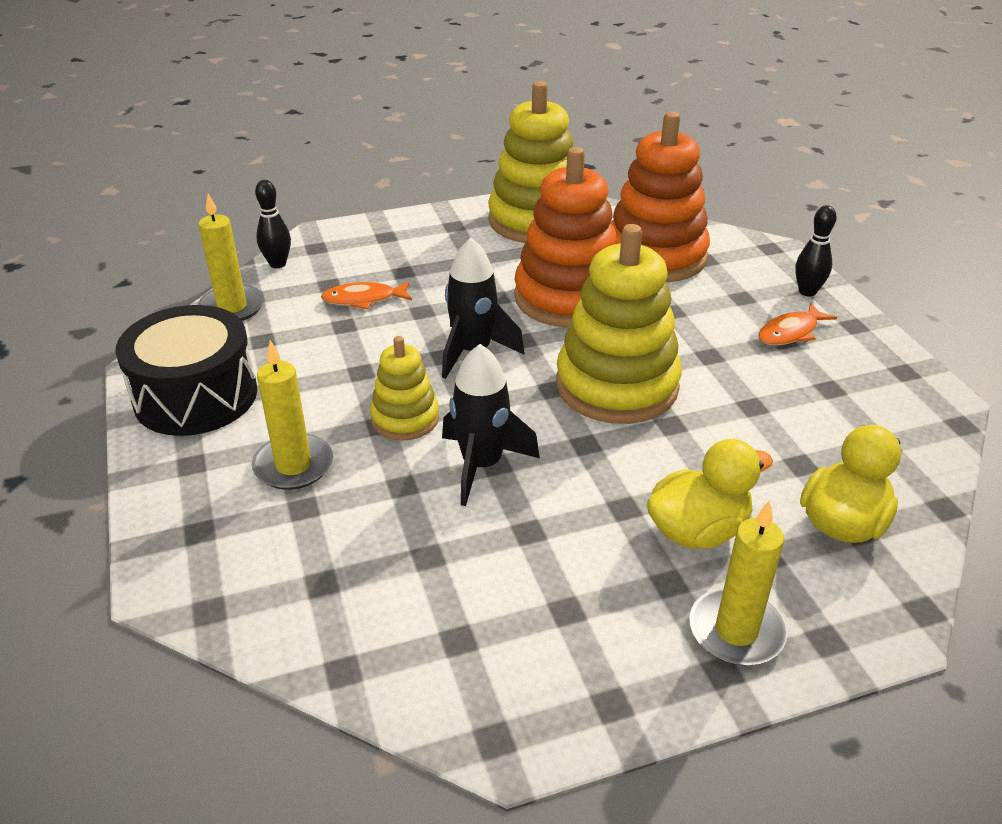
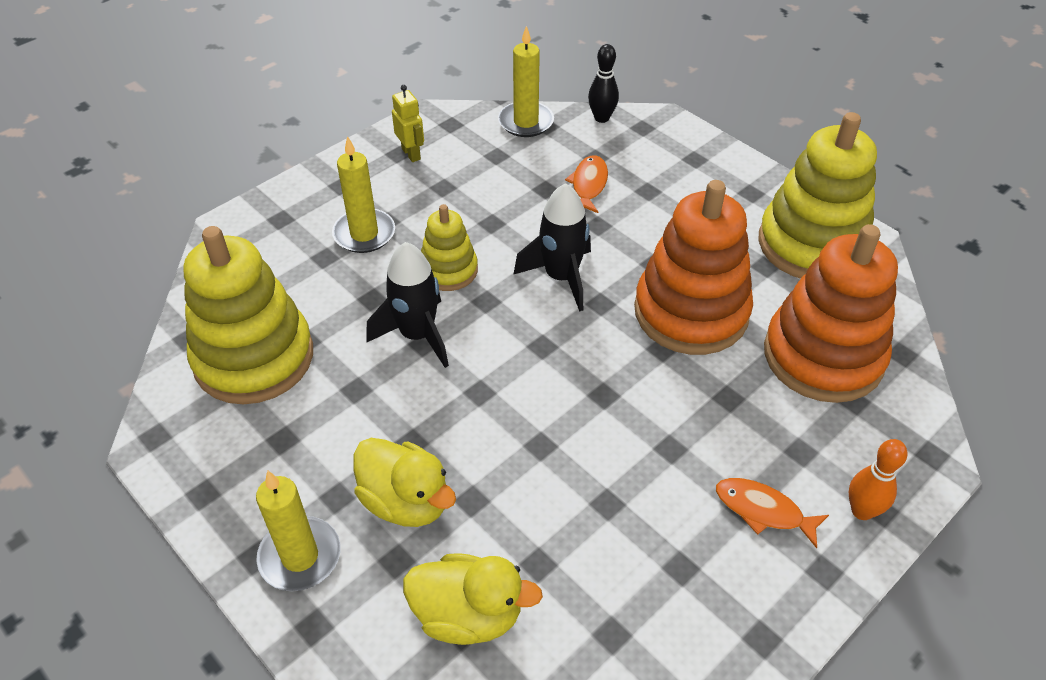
camera: 65 degrees right, 10 degrees up
black drum [115,305,257,436] -> yellow robot [392,85,424,162]
orange fish [321,281,412,310] -> orange fish turned 45 degrees clockwise [565,155,608,213]
yellow stacking toy [556,224,682,424] -> yellow stacking toy moved to [184,226,313,404]
black bowling pin [795,205,837,297] -> orange bowling pin [849,439,908,520]

